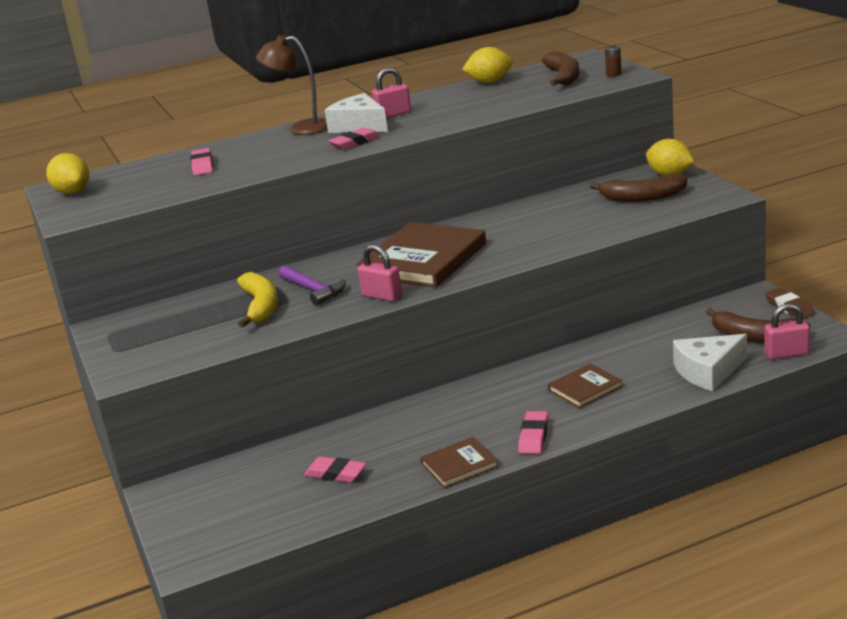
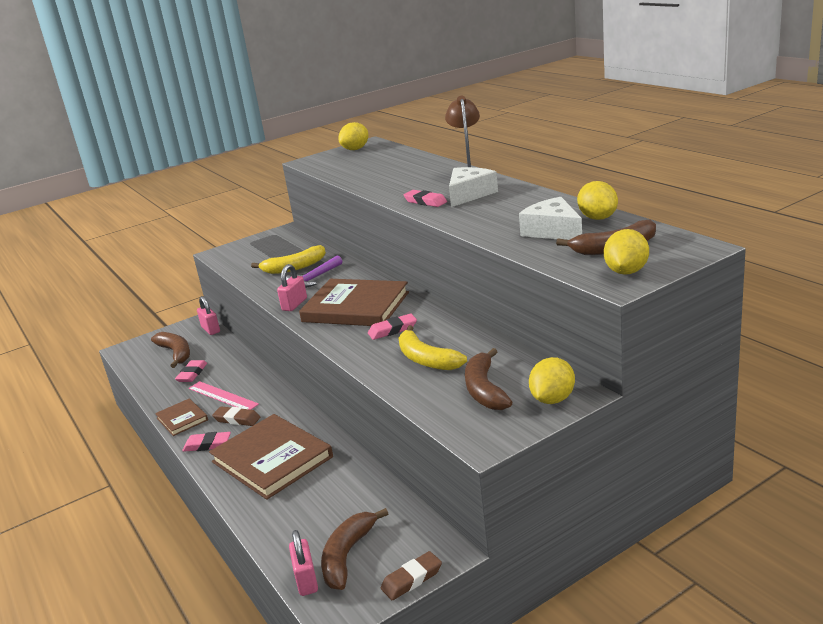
camera: 80 degrees right, 0 degrees up
pink eraser [190,148,213,175] -> pink eraser moved to [368,314,417,340]
pink padlock [372,67,411,118] -> pink padlock moved to [197,296,220,335]
brown book [548,364,623,408] -> brown book [209,414,333,500], size x1.98
brown battery [605,45,621,77] -> yellow lemon [604,229,649,275]
white cheese [673,334,747,391] -> white cheese moved to [519,197,582,240]
none -> brown banana [151,332,190,368]
none -> pink ruler [189,381,259,410]
none -> brown eraser [212,406,260,426]
none -> yellow banana [398,325,467,370]

